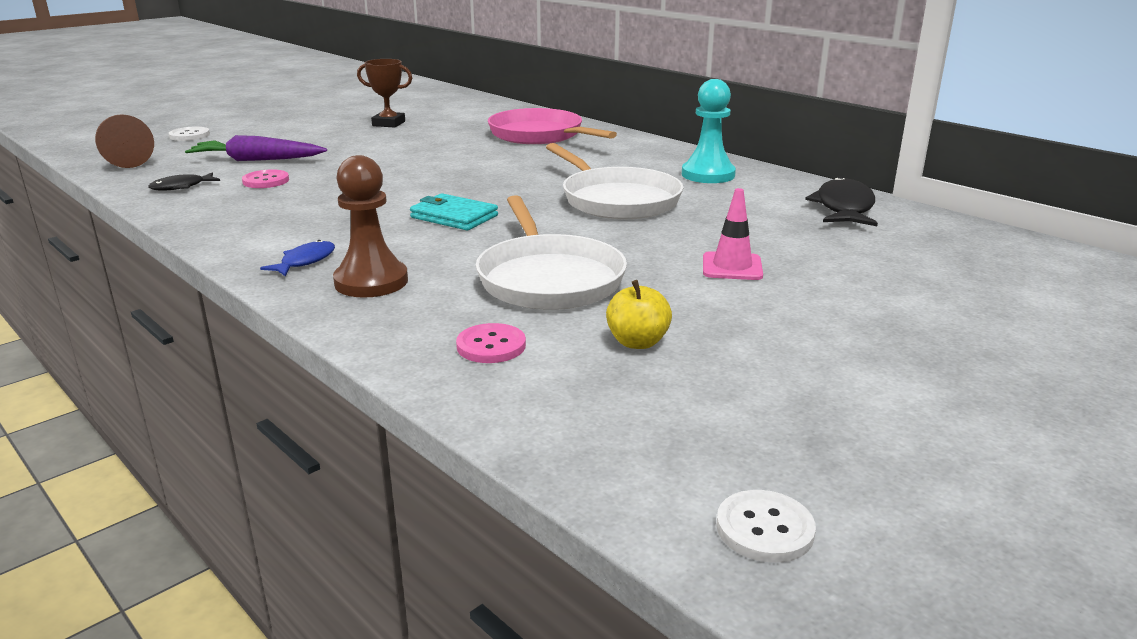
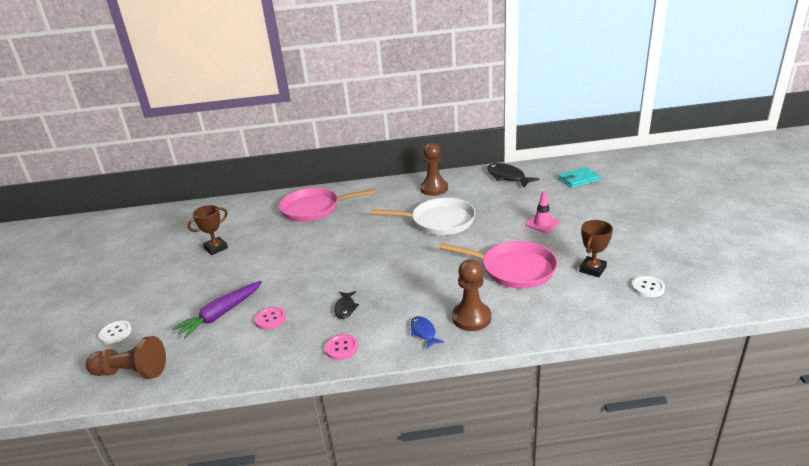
camera: 50 degrees left, 5 degrees up
black fish [148,173,220,191] -> black fish moved to [334,291,359,319]
turquoise wallet [410,193,498,230] -> turquoise wallet moved to [558,167,601,188]
pink button [456,323,526,363] -> pink button moved to [325,334,358,360]
white pan [476,195,627,310] -> pink pan [439,241,558,288]
yellow apple [606,280,672,349] -> brown trophy [579,220,613,277]
turquoise pawn [682,79,736,183] -> brown pawn [420,143,448,196]
white button [716,490,816,563] -> white button moved to [632,276,665,297]

